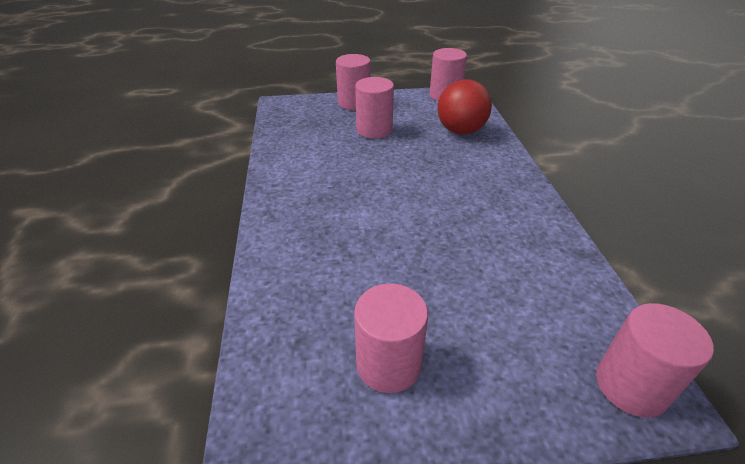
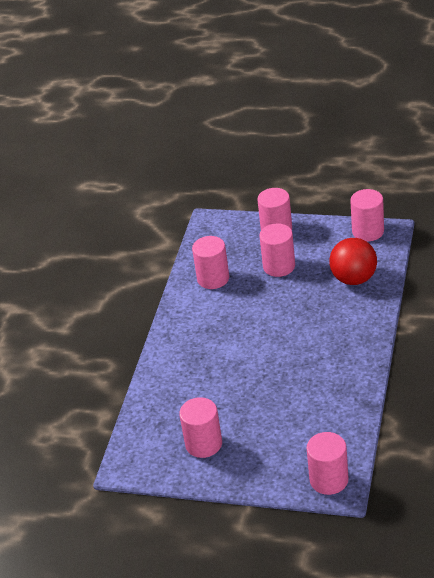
camera: 25 degrees right, 0 degrees up
none -> pink cylinder [192,236,229,289]

